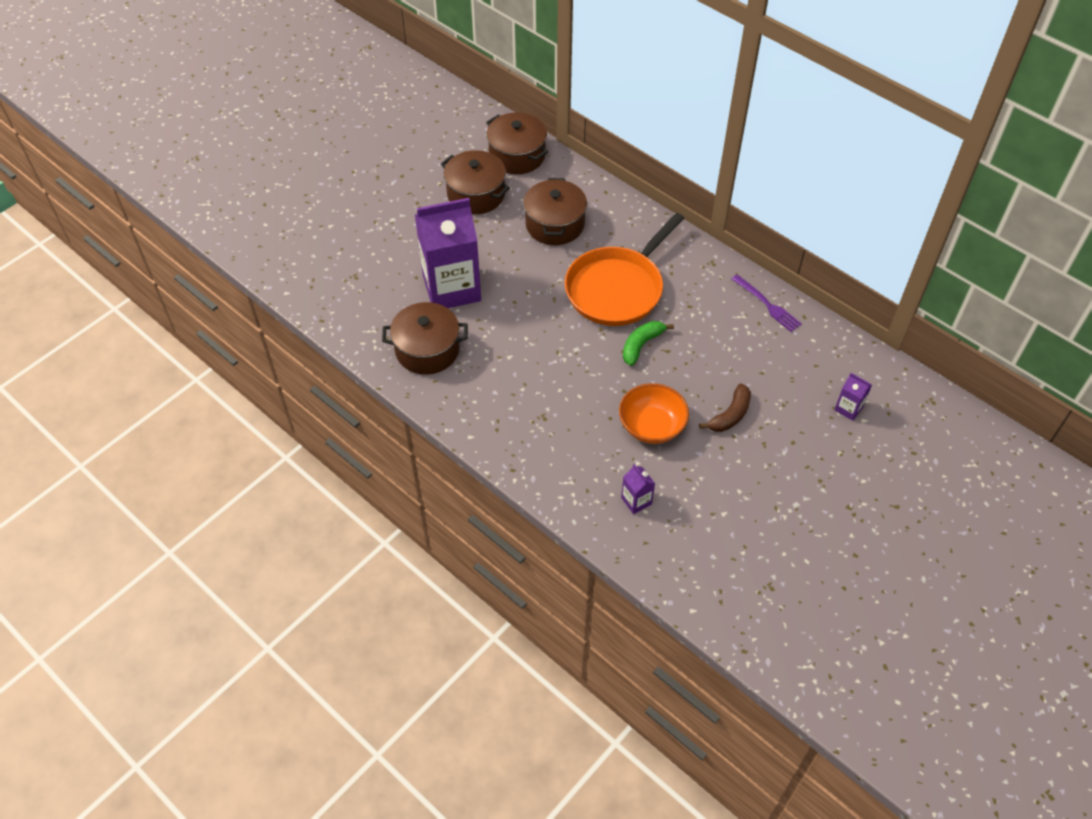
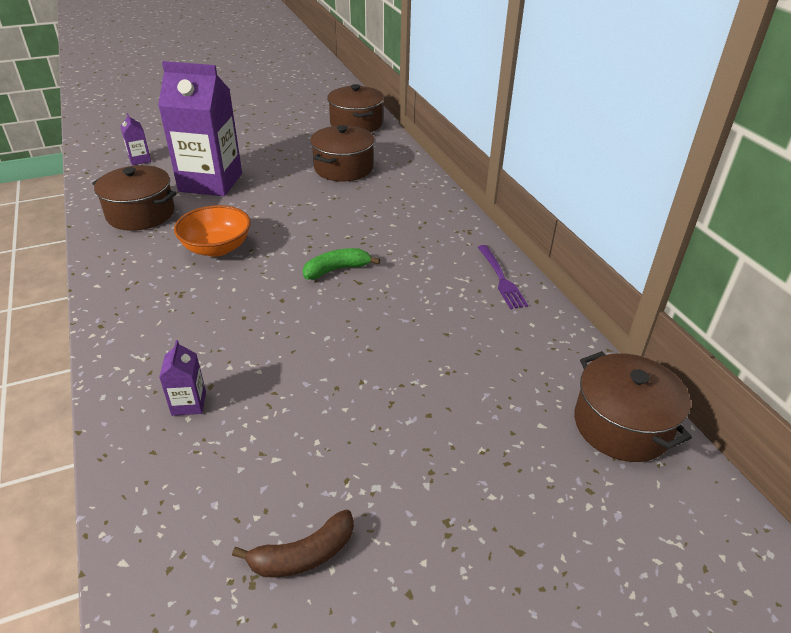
camera: 25 degrees right, 15 degrees down
brown pot [441,150,510,214] -> brown pot moved to [574,351,692,462]
orange pan [565,213,684,326] -> none
orange bowl [619,383,689,444] -> orange bowl moved to [174,205,251,257]
brown banana [699,384,751,432] -> brown banana moved to [232,510,354,578]
purple carton [835,373,872,421] -> purple carton moved to [120,113,151,166]

